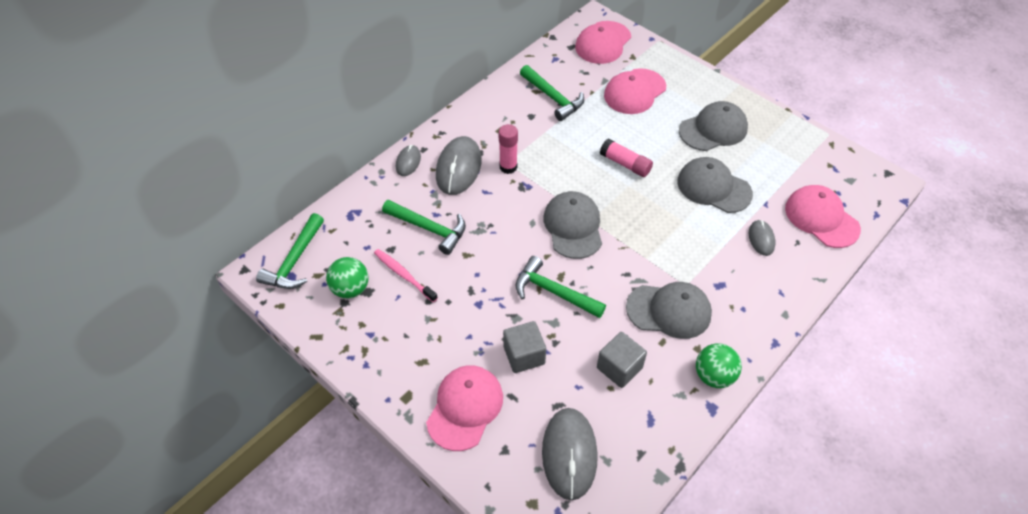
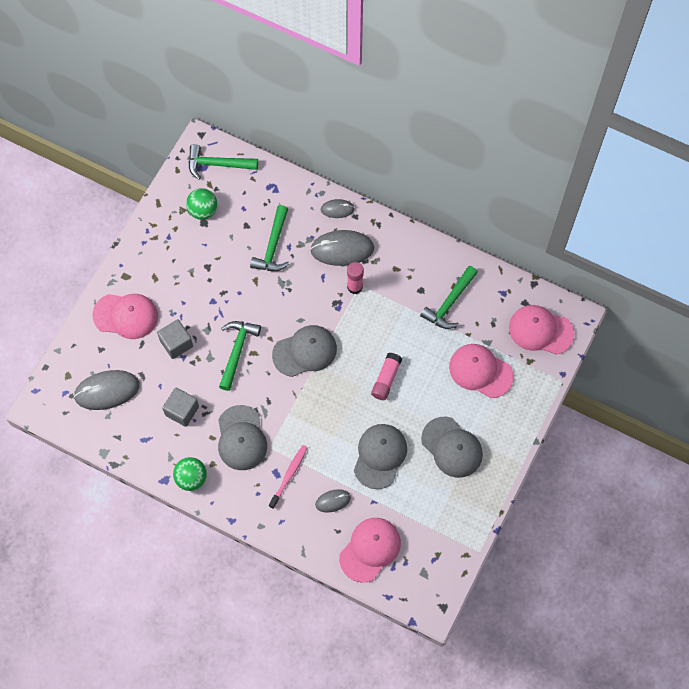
camera: 75 degrees right, 15 degrees up
pink toothbrush [374,249,438,302] -> pink toothbrush moved to [269,445,308,509]

